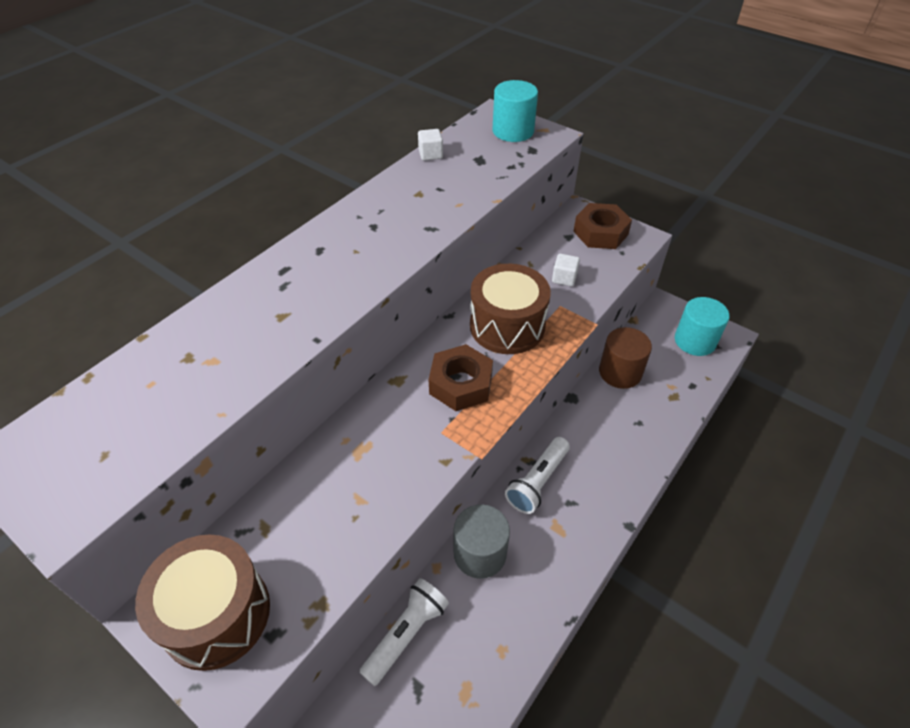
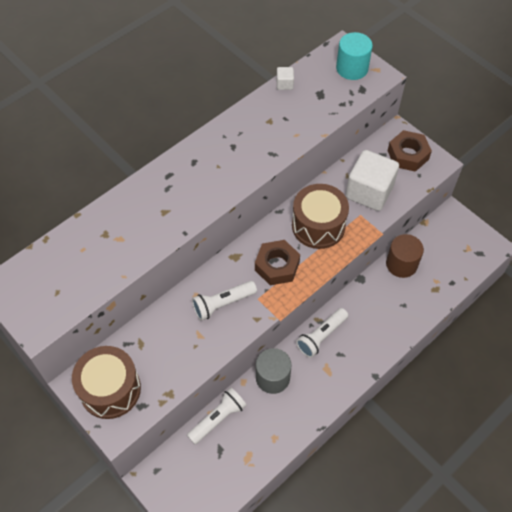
camera: 10 degrees right, 10 degrees up
white cube [552,254,580,286] -> white cube [346,150,399,211], size x2.36
turquoise cylinder [675,297,730,356] -> none
none -> white flashlight [192,281,257,321]

